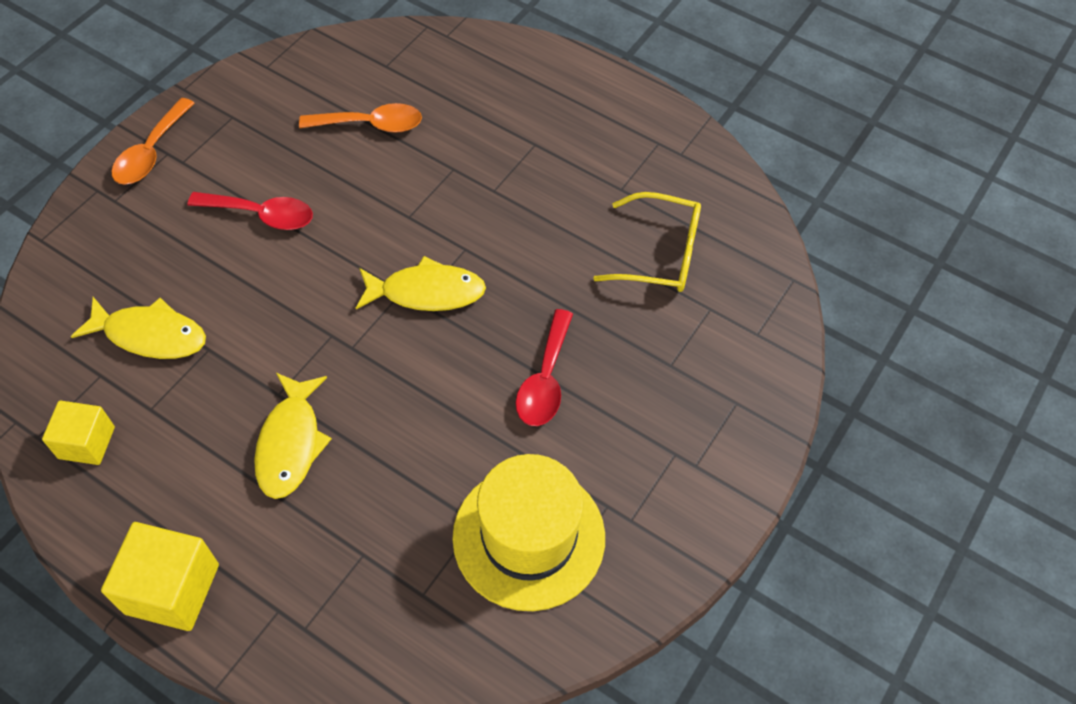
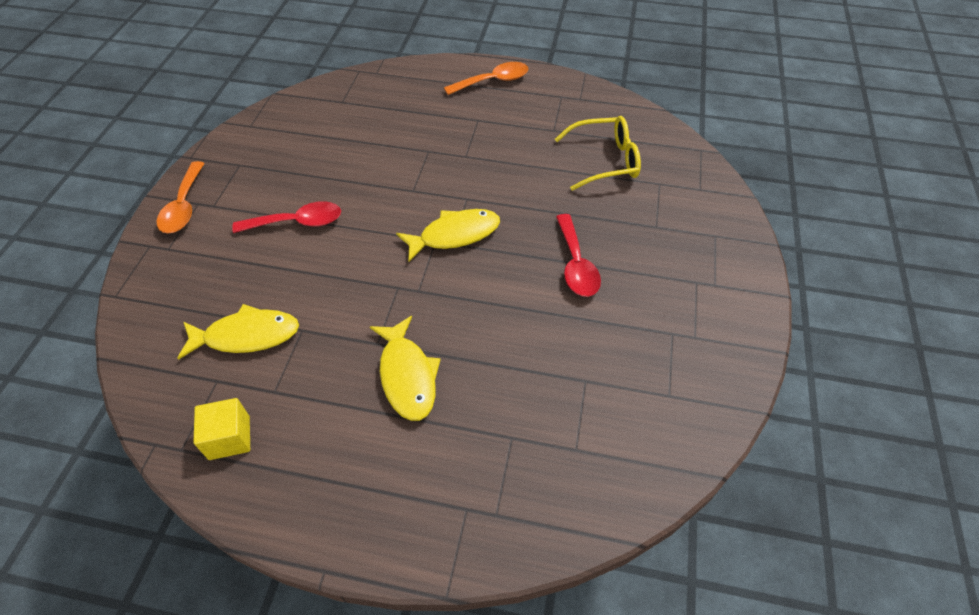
camera: 20 degrees left, 5 degrees down
yellow cube [101,522,219,631] -> none
orange spoon [299,103,422,133] -> orange spoon moved to [444,62,528,95]
yellow hat [452,454,605,611] -> none

